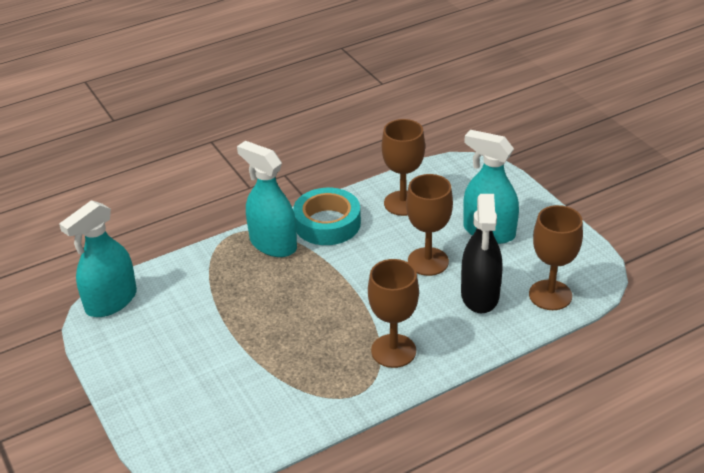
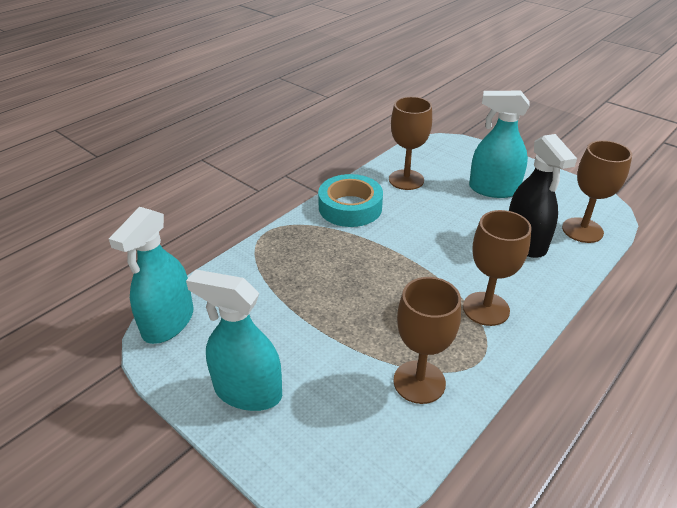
camera: 20 degrees left, 0 degrees up
turquoise spray bottle [237,141,297,257] -> turquoise spray bottle moved to [186,270,282,411]
brown goblet [406,174,453,276] -> brown goblet moved to [393,277,461,404]

